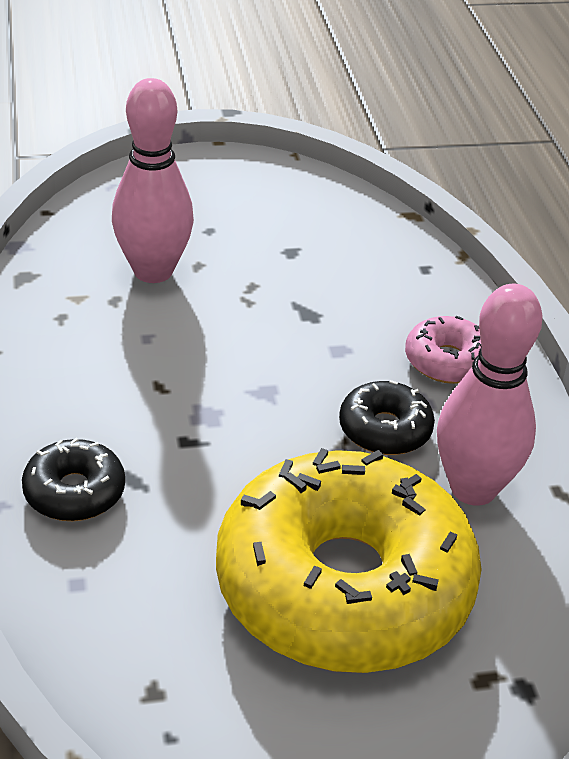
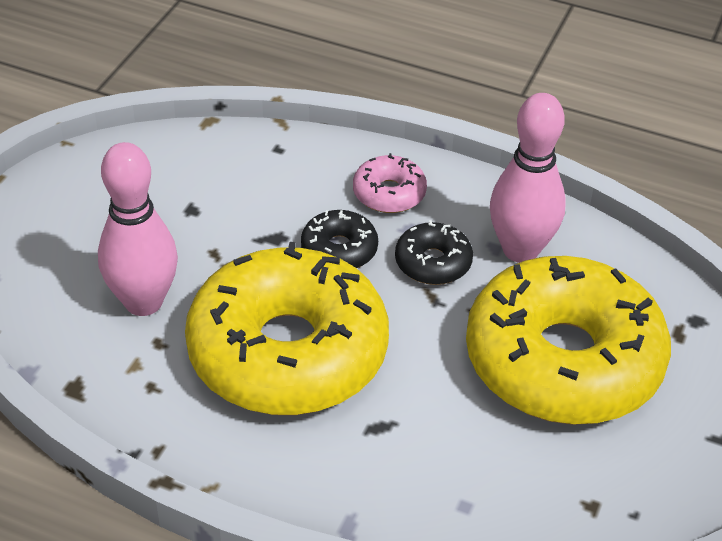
camera: 55 degrees left, 5 degrees up
black donut [22,438,125,521] -> black donut moved to [301,210,378,268]
none -> yellow donut [185,242,389,415]

